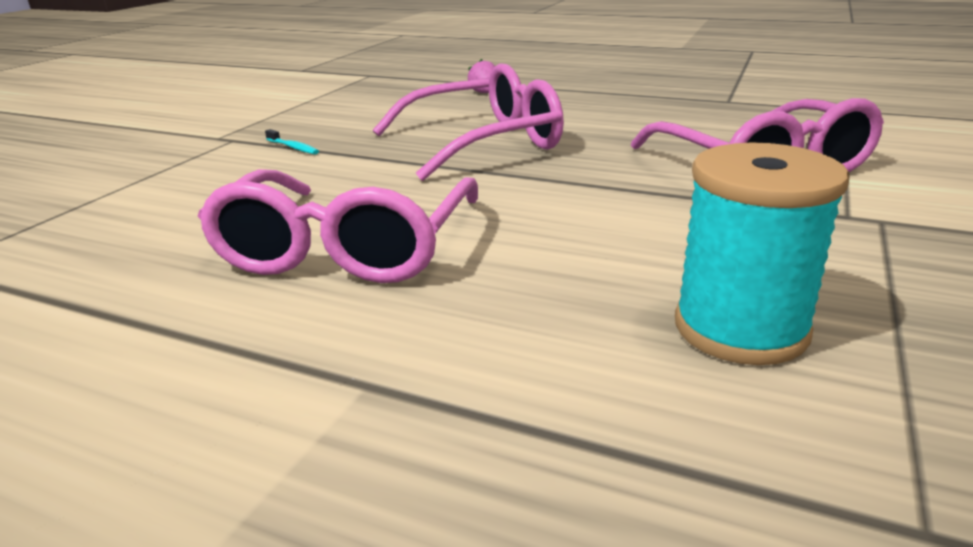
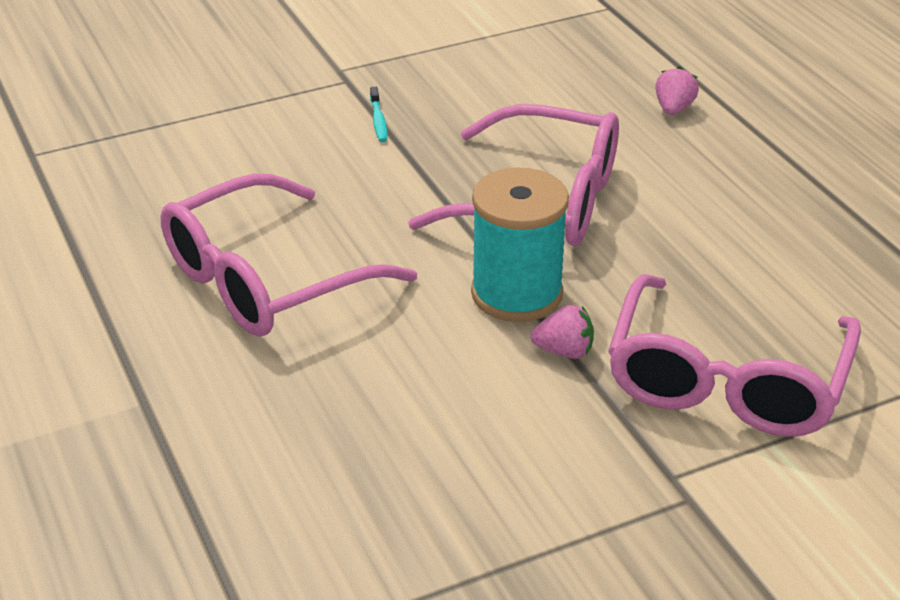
camera: 40 degrees right, 10 degrees up
turquoise spool [675,143,850,365] -> turquoise spool moved to [471,168,569,322]
none -> pink strawberry [531,305,594,359]

